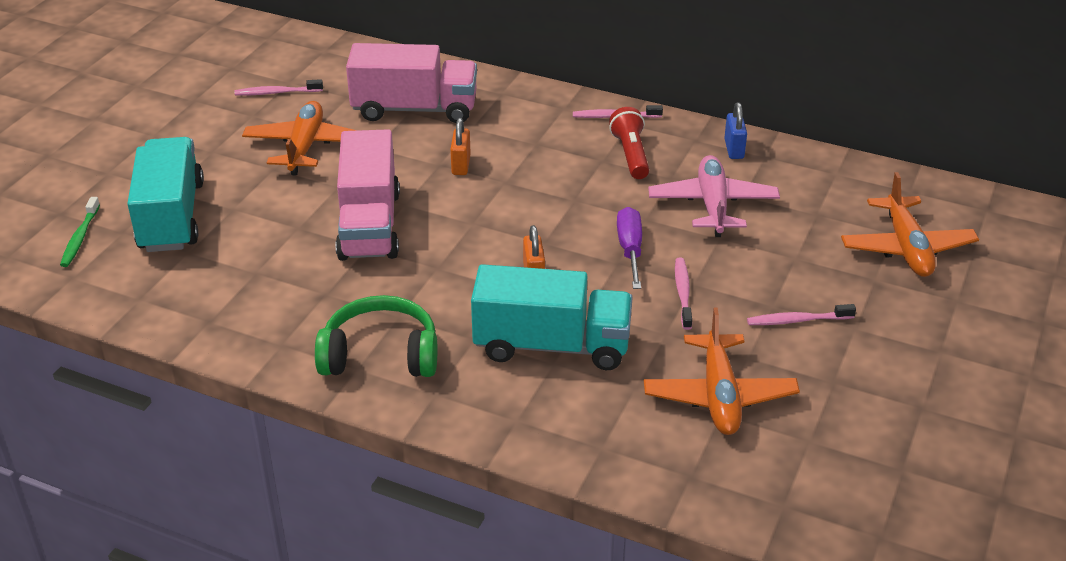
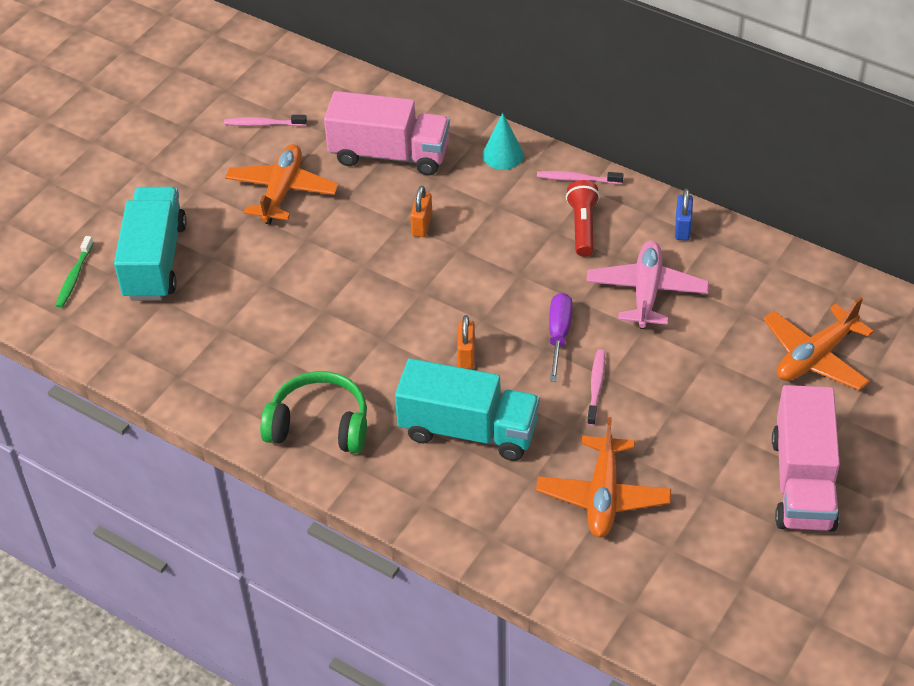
camera: 10 degrees right, 10 degrees up
pink truck [336,129,400,261] -> pink truck moved to [772,385,840,532]
pink toothbrush [747,304,856,325] -> none
orange plane [841,172,979,277] -> orange plane turned 45 degrees clockwise [763,297,874,390]
none -> turquoise cone [482,113,524,170]

